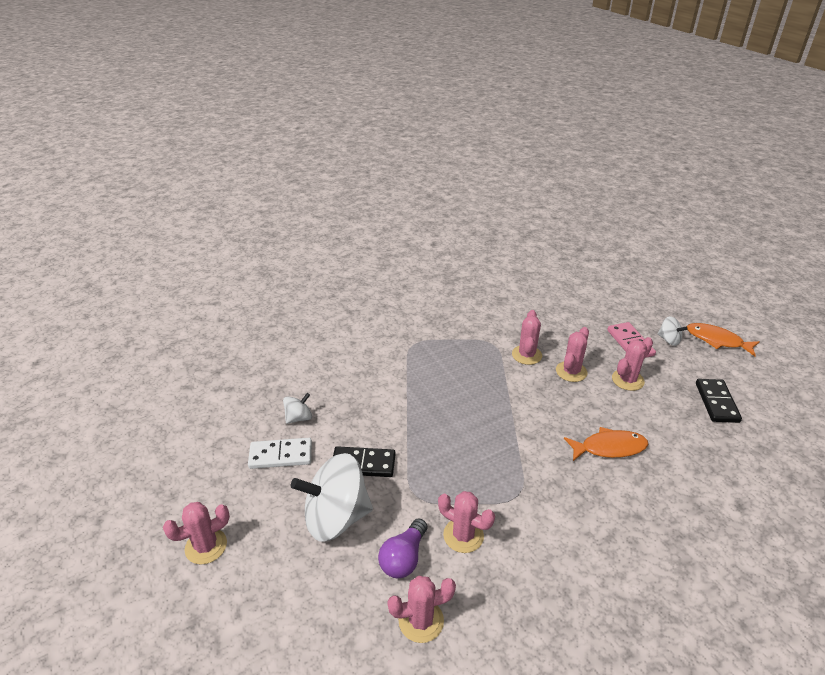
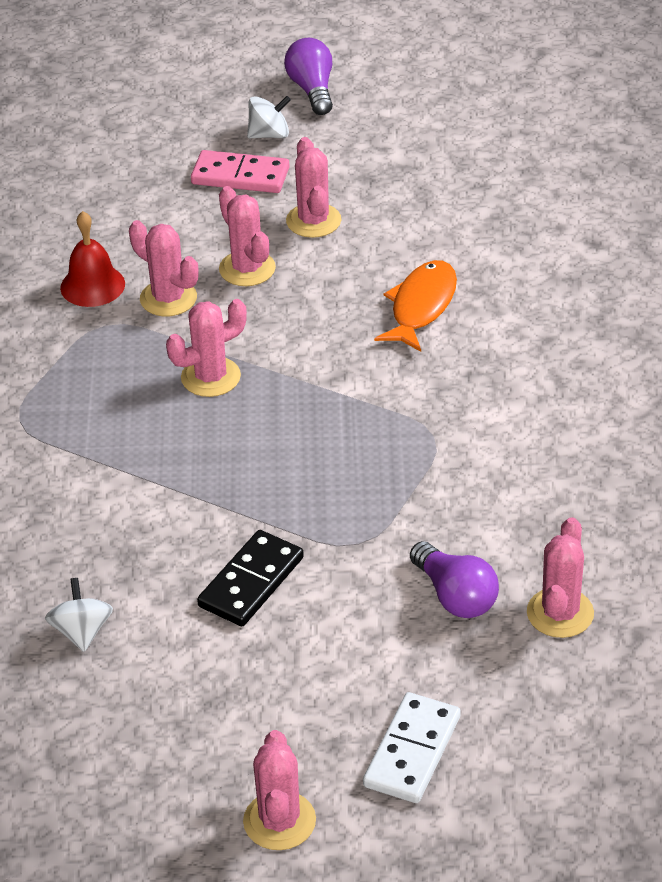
camera: 60 degrees left, 5 degrees up
white domino [248,438,312,469] -> white domino moved to [363,692,461,803]
white spinning top [291,453,373,541] -> none
pink cactus [438,491,495,553] -> pink cactus moved to [166,299,247,397]
orange fish [686,323,759,356] -> purple light bulb [284,38,333,115]
black domino [696,379,742,423] -> none
none -> red bell [60,211,125,307]

